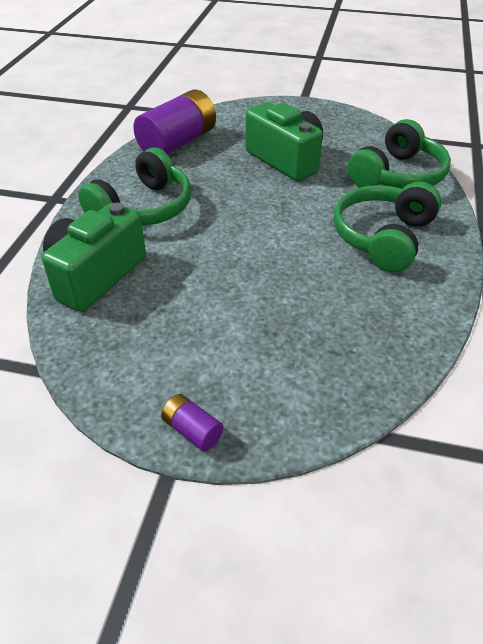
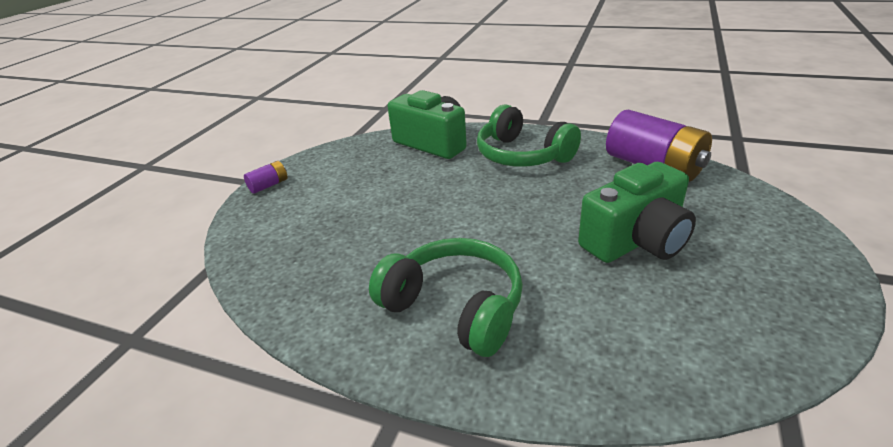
camera: 100 degrees right, 10 degrees down
green headphones [347,119,451,189] -> none

